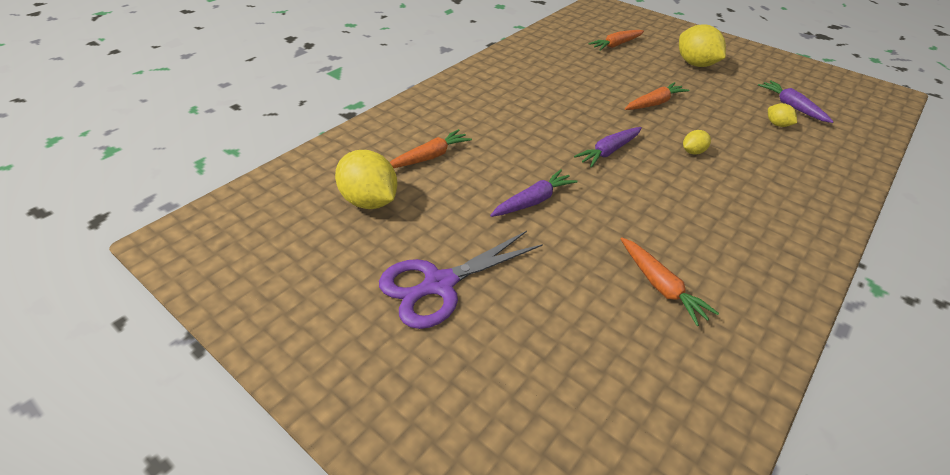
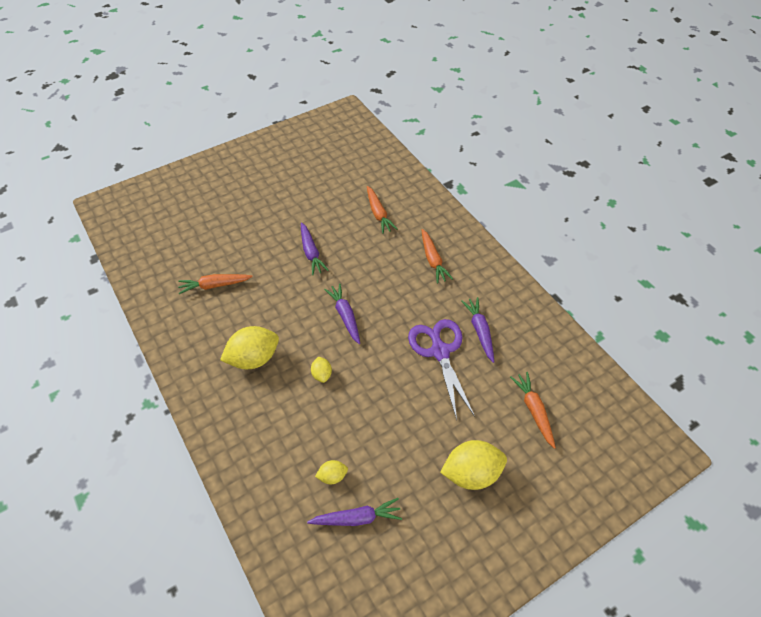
camera: 110 degrees right, 10 degrees up
yellow lemon [335,150,398,209] -> yellow lemon moved to [220,326,279,369]
purple scissors [379,231,543,329] -> purple scissors moved to [408,319,475,420]
orange carrot [625,82,689,110] -> orange carrot moved to [421,229,453,283]
none -> purple carrot [461,297,494,363]

